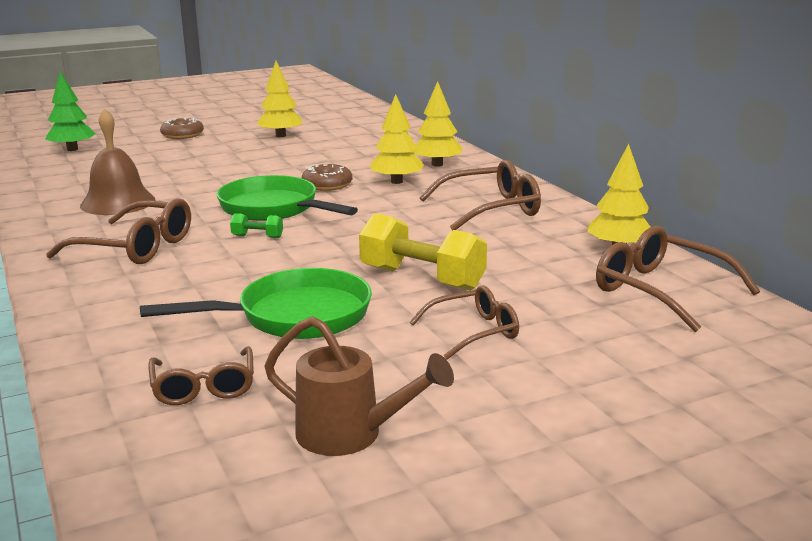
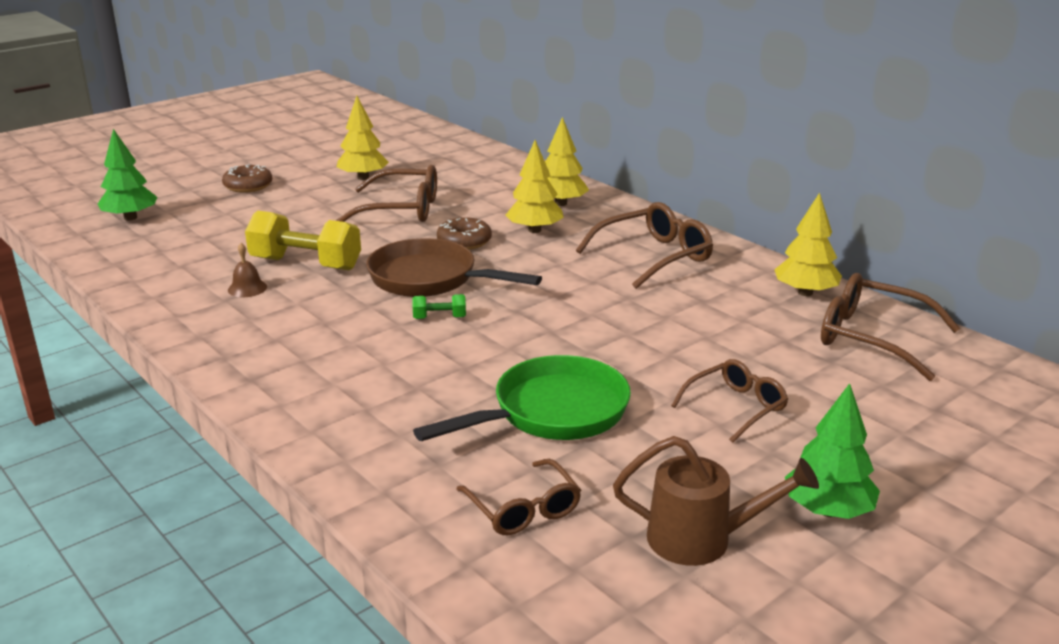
camera: 15 degrees left, 5 degrees up
brown glasses [46,198,191,264] -> brown glasses moved to [336,165,437,222]
brown bell [80,109,155,215] -> brown bell [228,243,267,297], size x0.47
green pan [217,175,358,221] -> brown pan [366,238,542,297]
yellow dumbbell [359,213,487,291] -> yellow dumbbell moved to [245,211,361,270]
none -> green tree [785,383,880,519]

